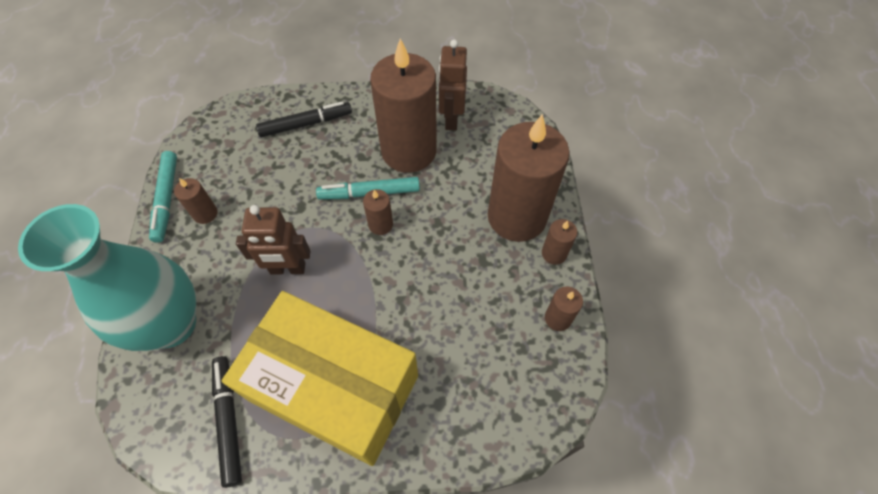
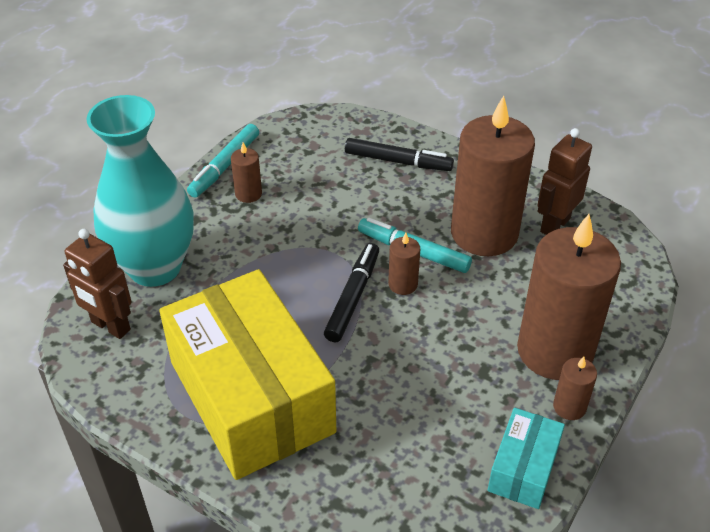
camera: 35 degrees right, 15 degrees down
black marker [212,356,242,488] -> black marker moved to [324,243,379,342]
brown robot [236,205,310,275] -> brown robot moved to [63,229,131,339]
brown candle [545,286,583,331] -> turquoise box [488,408,565,509]

